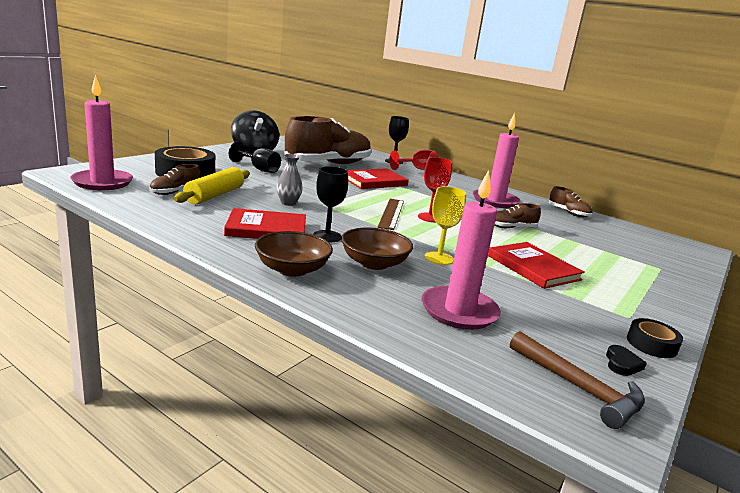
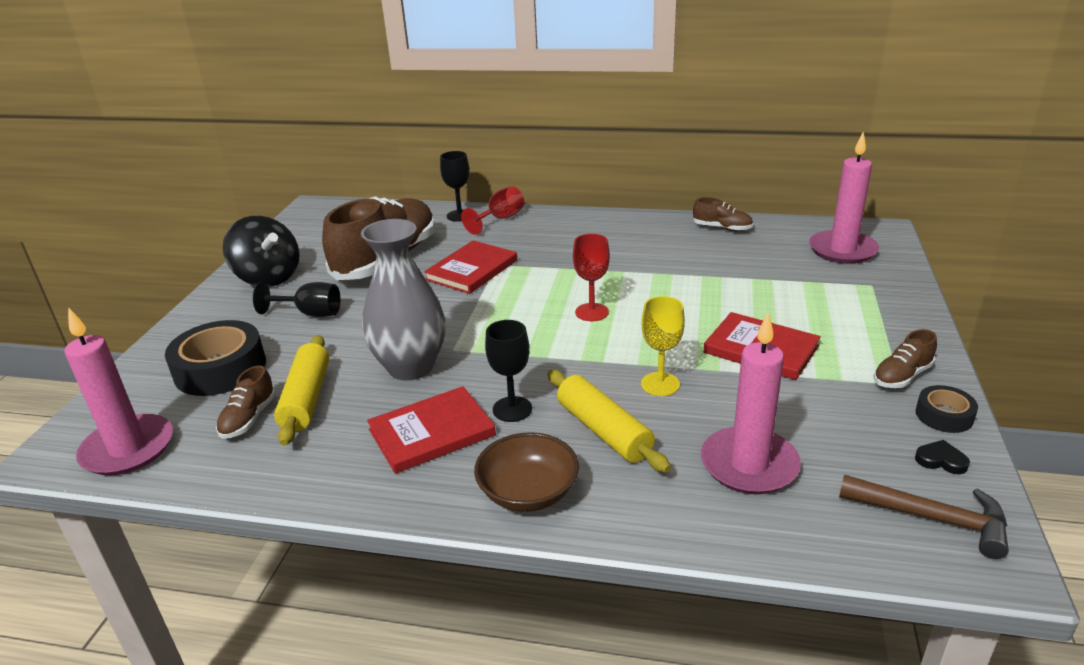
camera: 20 degrees left, 10 degrees up
grey vase [276,154,303,206] -> grey vase [361,219,446,381], size x2.17
brown bowl [341,227,413,270] -> yellow rolling pin [547,370,671,473]
brown ruler [378,199,404,230] -> none
pink candle [473,113,520,208] -> pink candle moved to [809,132,879,264]
brown shoe [494,203,541,228] -> brown shoe moved to [873,329,937,388]
black heart [606,345,647,376] -> black heart turned 60 degrees counterclockwise [915,440,970,474]

